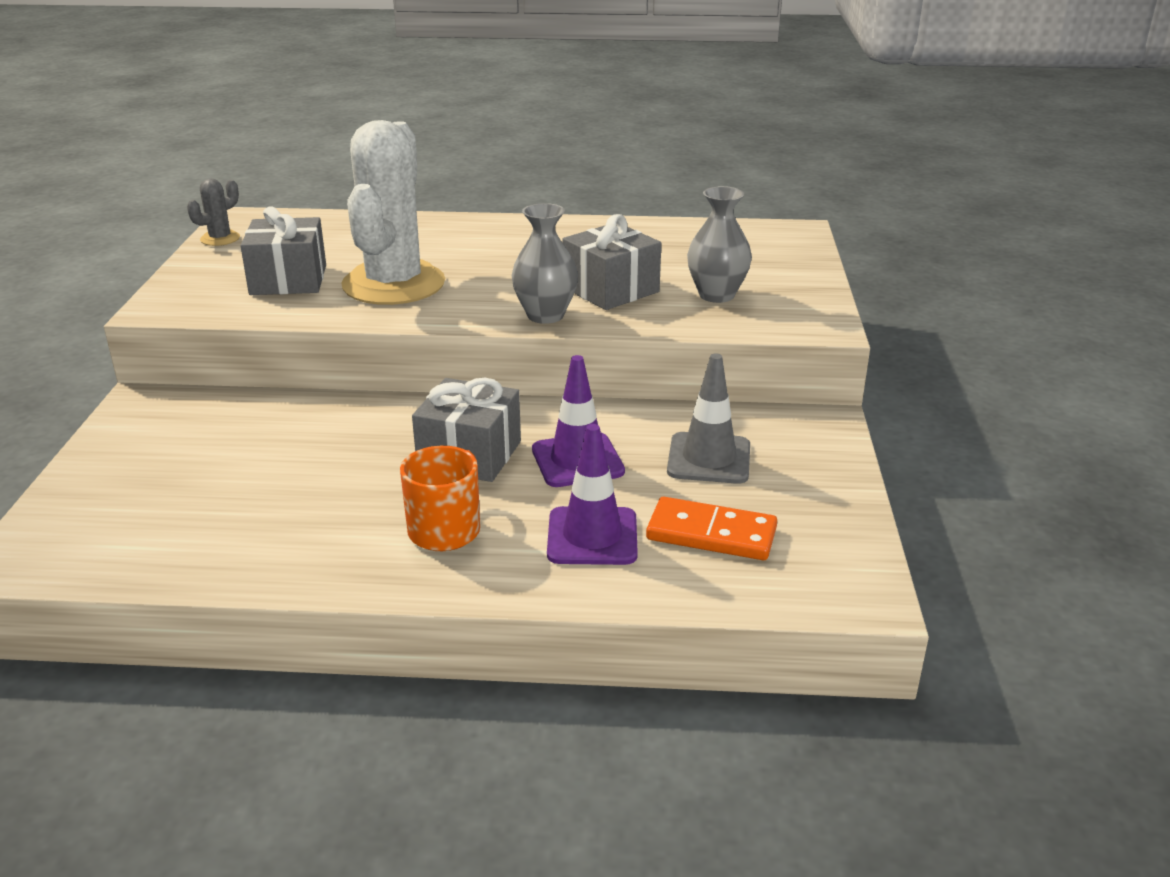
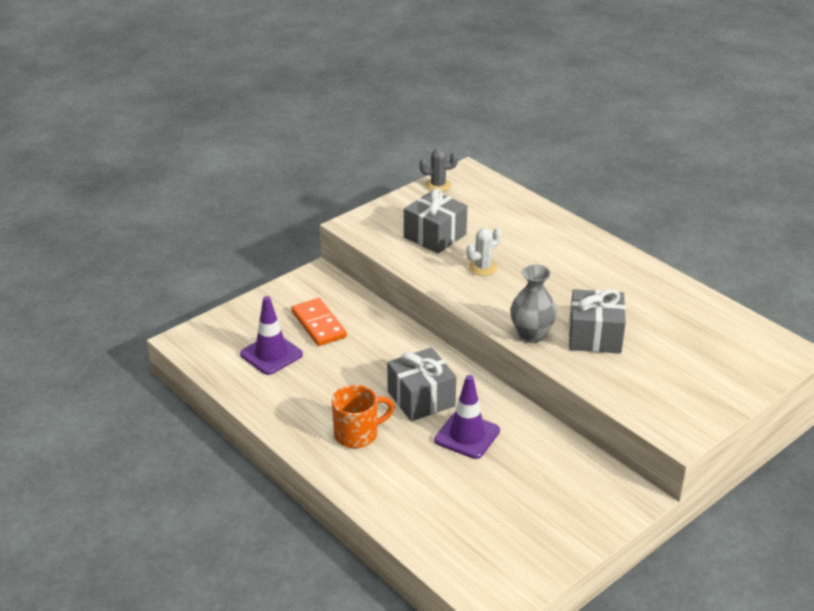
camera: 45 degrees right, 5 degrees up
white cactus [342,120,445,305] -> white cactus [467,227,502,276], size x0.41
purple traffic cone [547,424,638,565] -> purple traffic cone moved to [240,296,303,375]
orange domino [646,497,777,560] -> orange domino moved to [291,298,347,346]
grey traffic cone [667,353,750,484] -> none
grey vase [687,186,752,303] -> none

